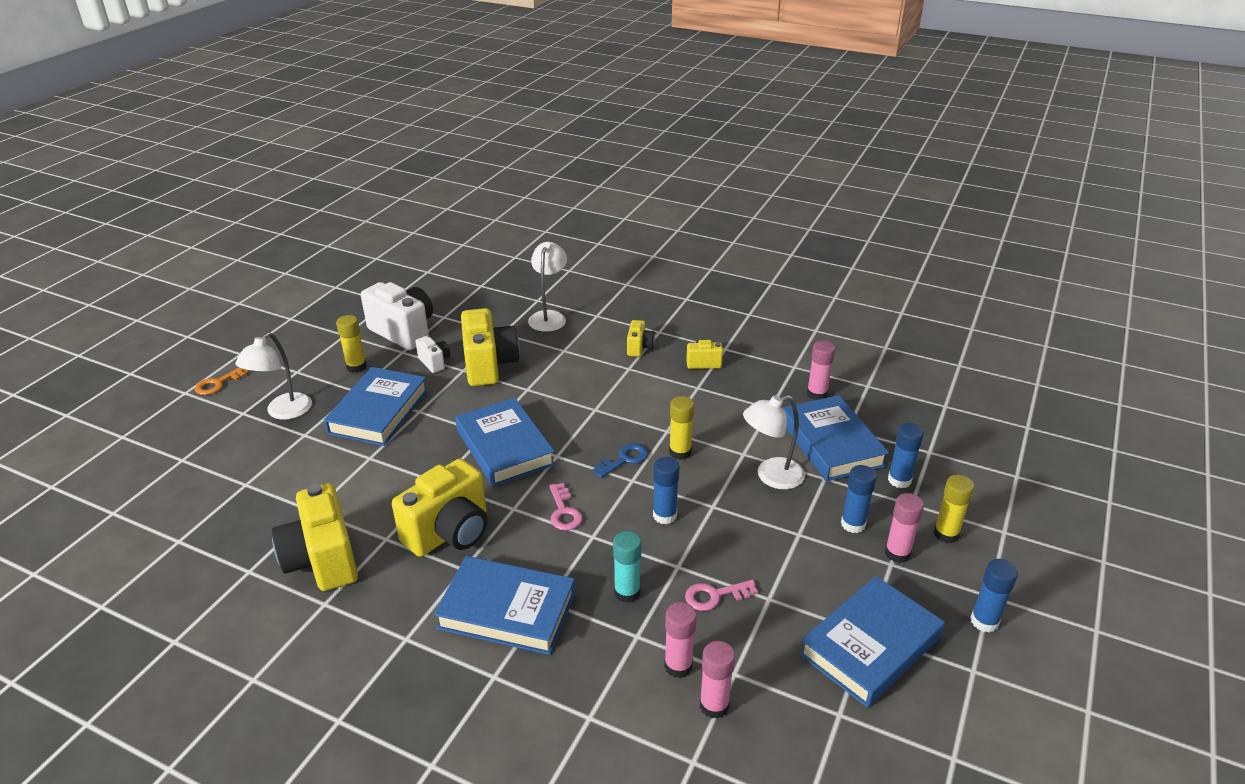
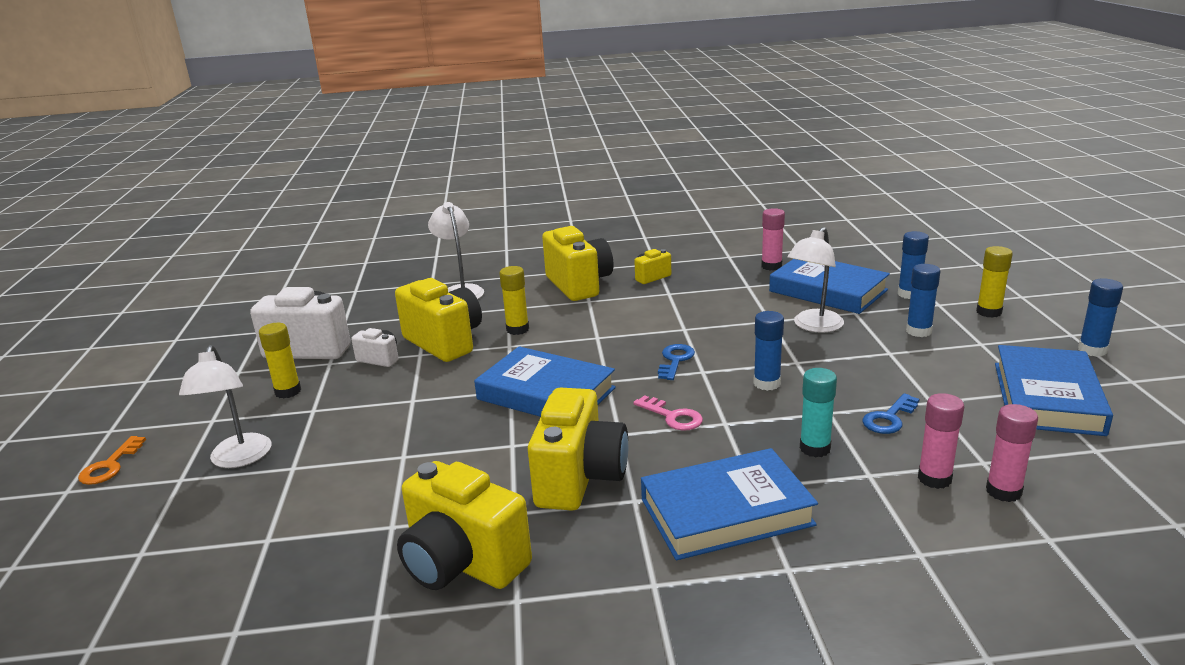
camera: 30 degrees left, 10 degrees down
blue book [324,367,428,446] -> none
yellow camera [627,320,655,357] -> yellow camera [542,226,613,301], size x2.03
yellow glue stick [669,396,694,460] -> yellow glue stick moved to [499,266,529,335]
pink key [685,580,758,611] -> blue key [862,393,920,434]
pink glue stick [885,493,924,563] -> none

